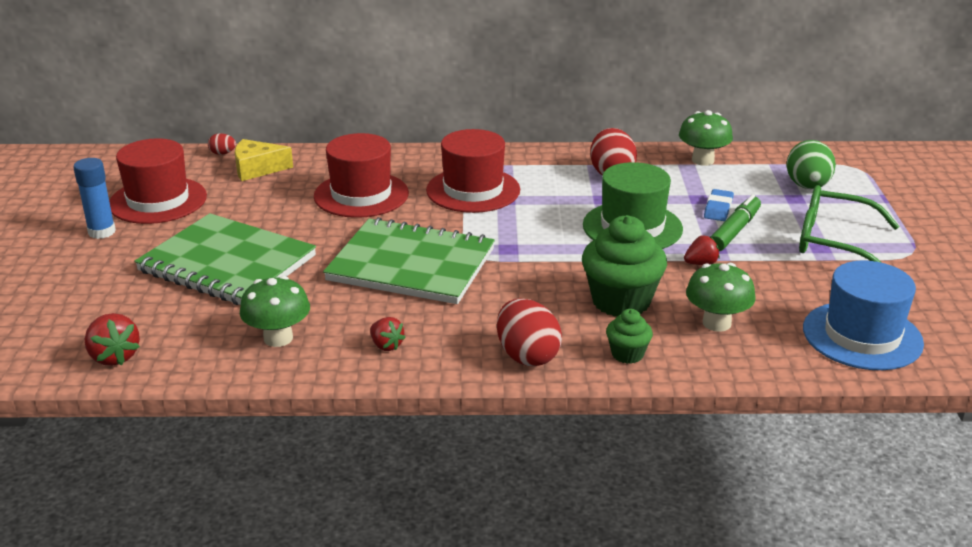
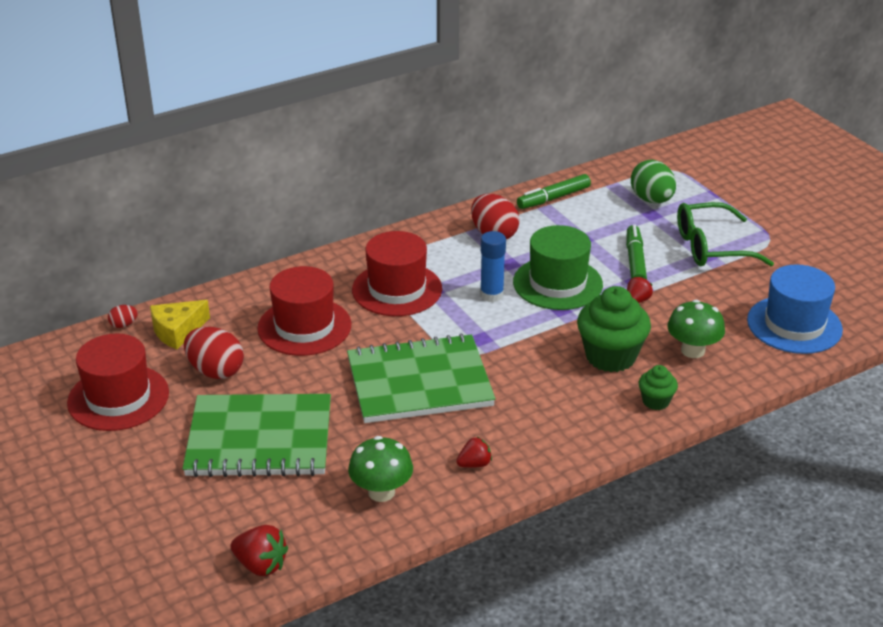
camera: 30 degrees left, 5 degrees up
blue glue stick [73,158,116,239] -> blue glue stick moved to [480,231,506,302]
red strawberry [370,317,406,351] -> red strawberry turned 45 degrees counterclockwise [456,437,492,468]
red egg [497,298,562,367] -> red egg moved to [184,327,244,379]
green mushroom [679,110,733,166] -> green marker [517,174,591,209]
blue eraser [704,189,734,221] -> none

